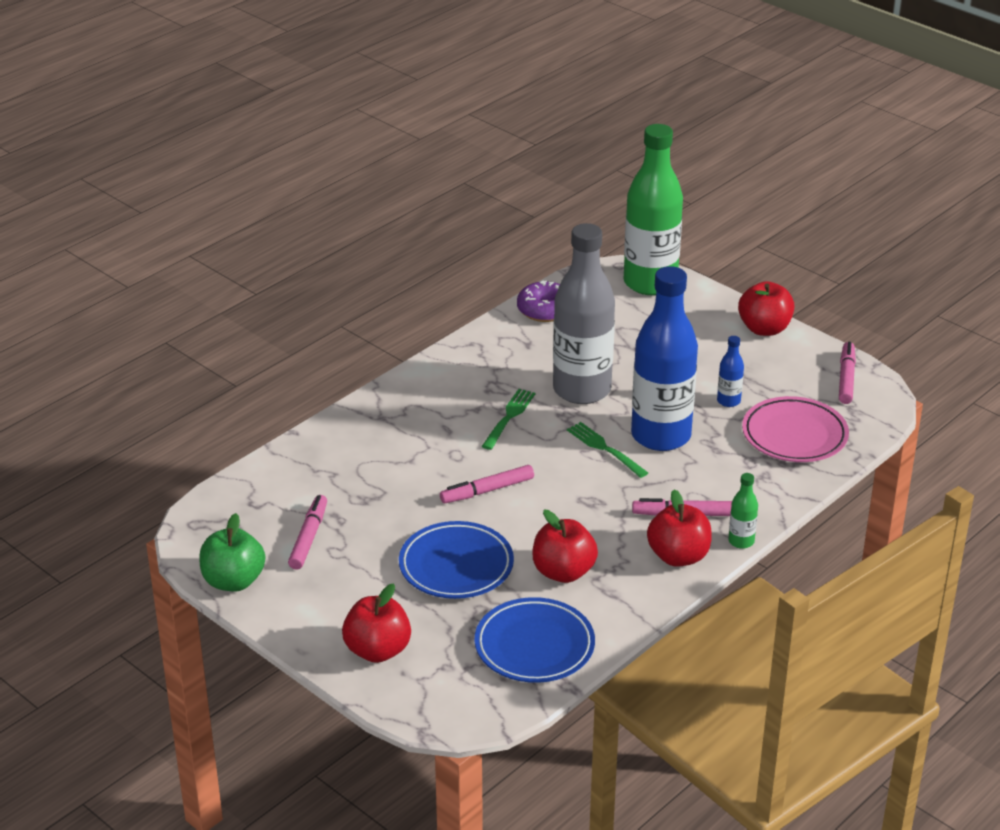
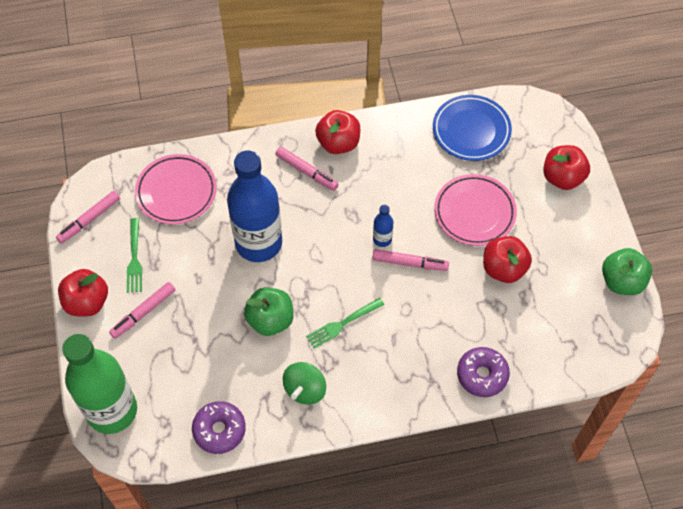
camera: 145 degrees left, 25 degrees up
pink marker [288,495,327,569] -> pink marker moved to [109,282,175,339]
blue plate [399,521,514,599] -> pink plate [434,174,517,246]
red apple [532,510,598,583] -> red apple moved to [483,236,532,283]
grey bottle [553,223,615,404] -> green apple [244,288,294,336]
green fork [567,422,648,478] -> green fork moved to [127,218,142,293]
blue bottle [717,336,744,407] -> blue bottle moved to [373,205,393,247]
green bottle [728,473,758,549] -> none
none -> green spinning top [283,362,326,405]
none -> purple donut [457,347,510,397]

